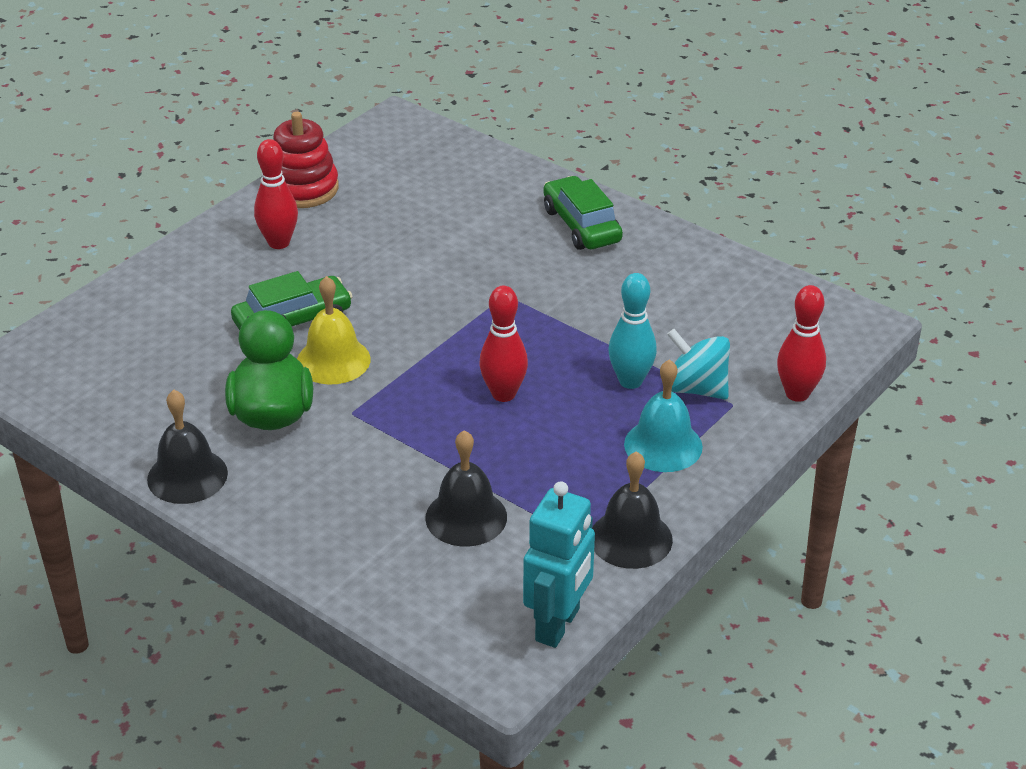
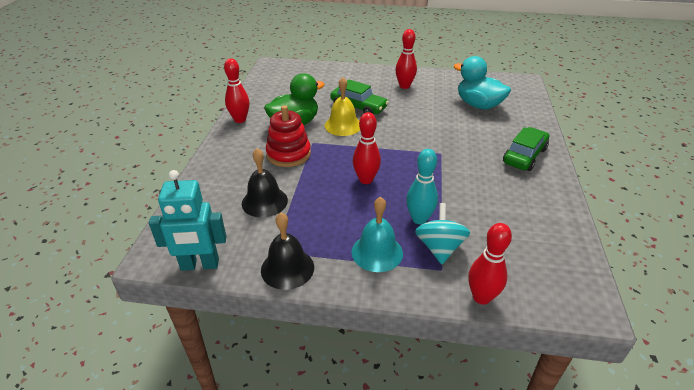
camera: 60 degrees right, 0 degrees up
black bell [147,390,228,504] -> red bowling pin [224,59,250,123]
red stacking toy [273,112,339,208] -> red stacking toy moved to [266,105,311,167]
none -> turquoise duck [453,56,511,109]

